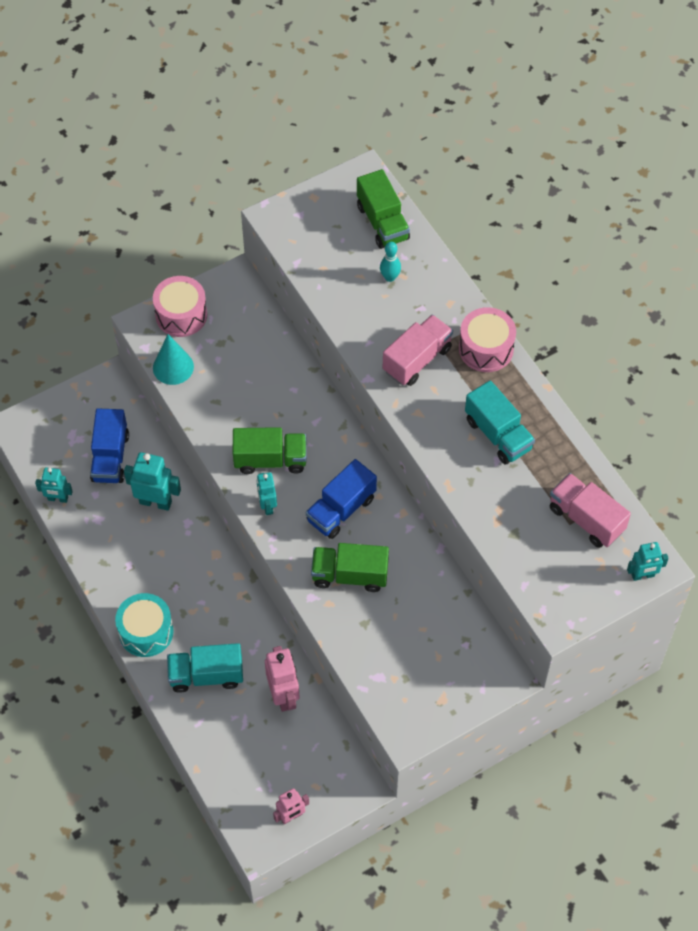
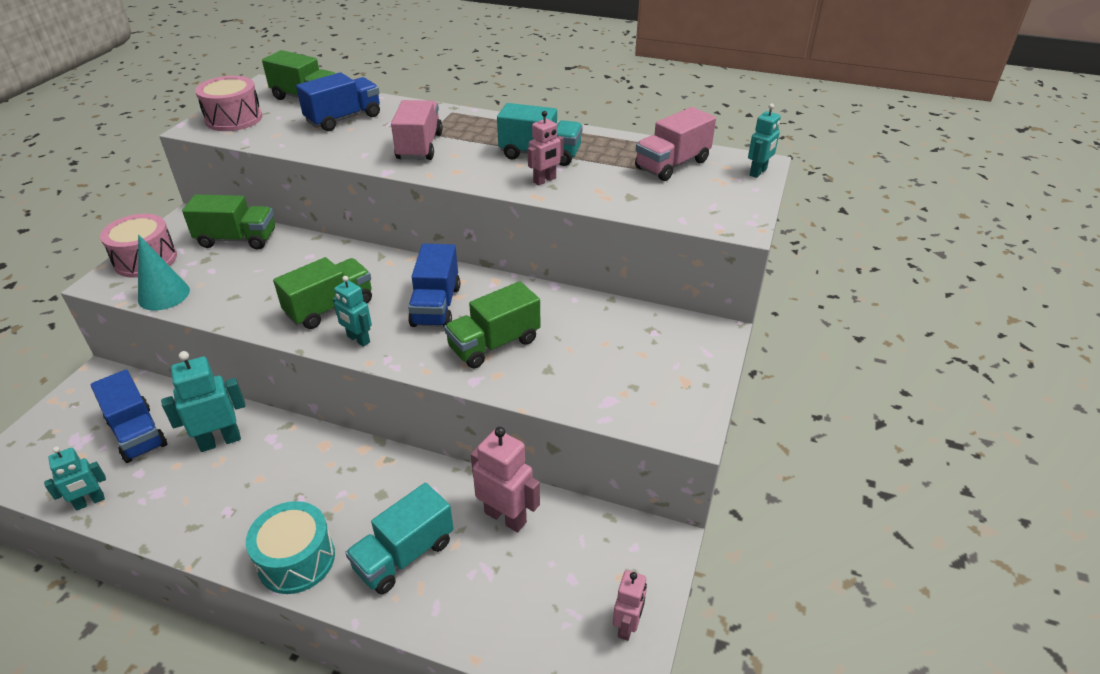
camera: 40 degrees left, 20 degrees down
turquoise bowling pin [380,242,401,282] -> blue truck [296,72,380,131]
pink drum [459,307,516,372] -> pink drum moved to [195,76,262,131]
pink truck [550,473,631,548] -> pink truck turned 45 degrees counterclockwise [635,107,716,181]
none -> green truck [182,194,275,250]
none -> pink robot [528,111,564,185]

